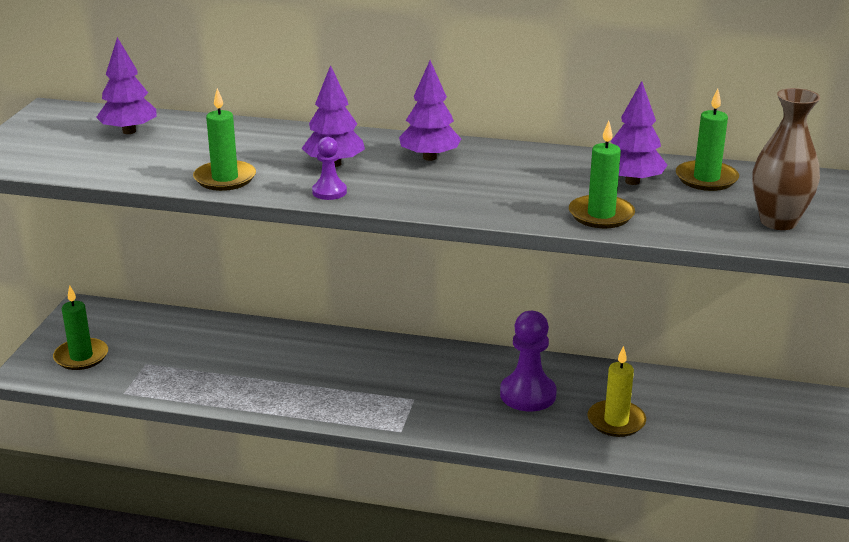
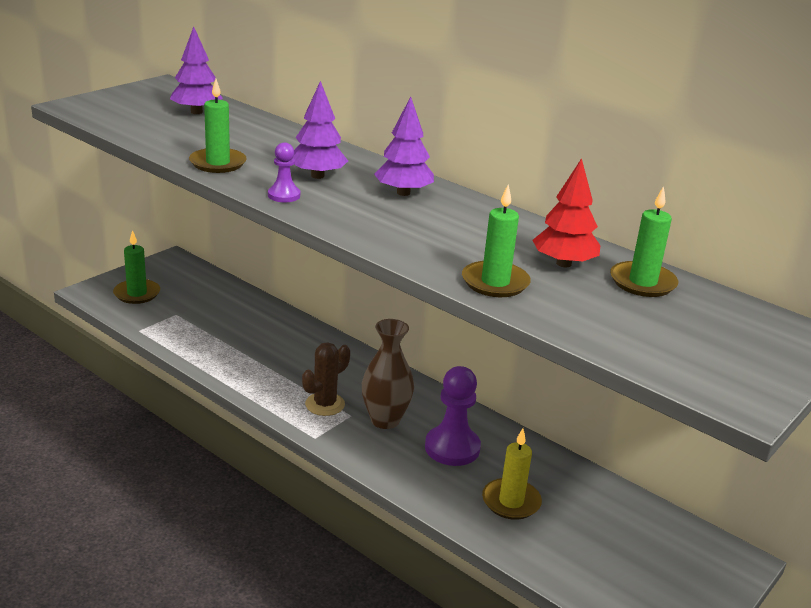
camera: 25 degrees right, 0 degrees up
purple tree [611,81,668,185] -> red tree [532,158,600,267]
brown vase [752,88,820,230] -> brown vase moved to [362,319,414,429]
none -> brown cactus [302,342,350,416]

